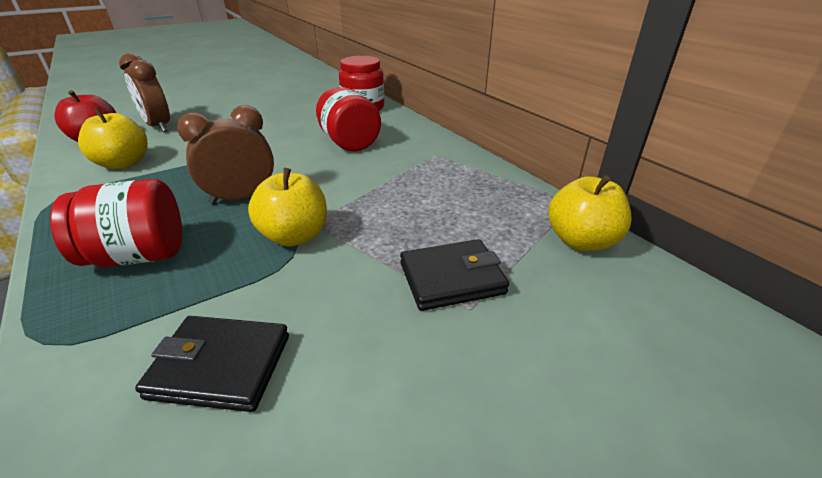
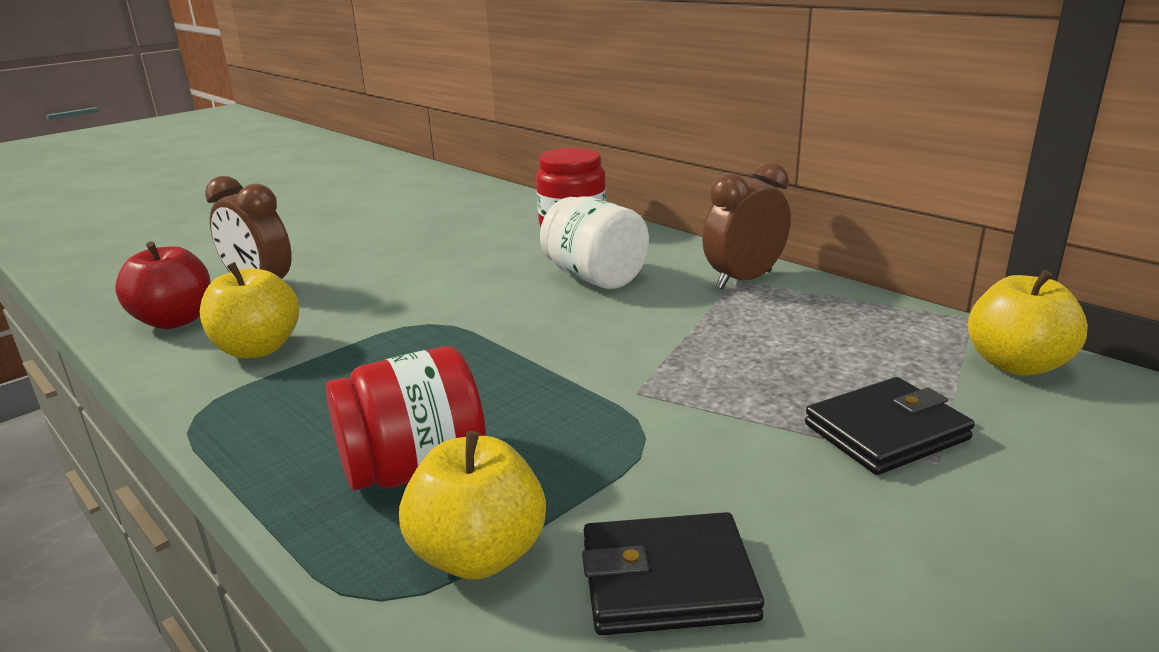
camera: 10 degrees left, 10 degrees down
brown clock [177,105,274,205] -> brown clock moved to [702,162,791,289]
yellow apple [248,168,327,247] -> yellow apple moved to [399,431,546,579]
red jar [316,87,381,151] -> white jar [540,197,649,289]

